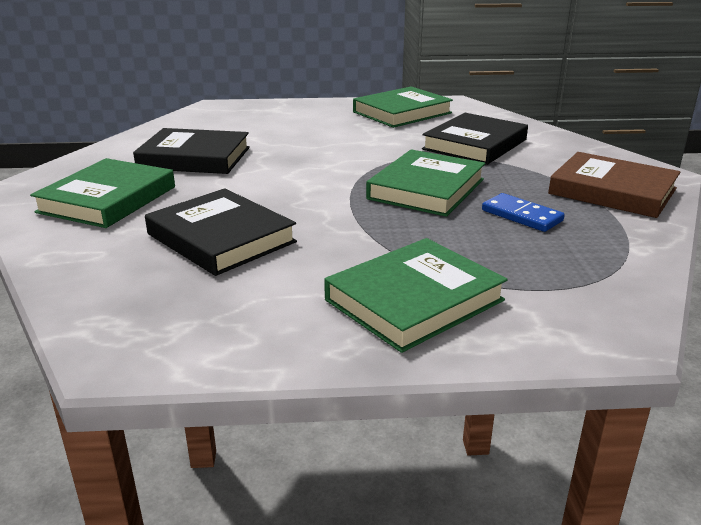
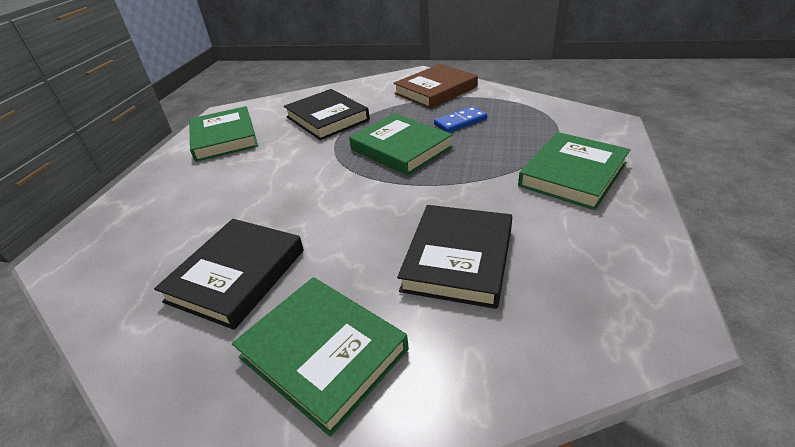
camera: 70 degrees left, 10 degrees up
black book [145,188,297,276] -> black book turned 45 degrees counterclockwise [397,205,512,309]
green book [324,238,508,353] -> green book turned 60 degrees clockwise [518,132,631,210]

